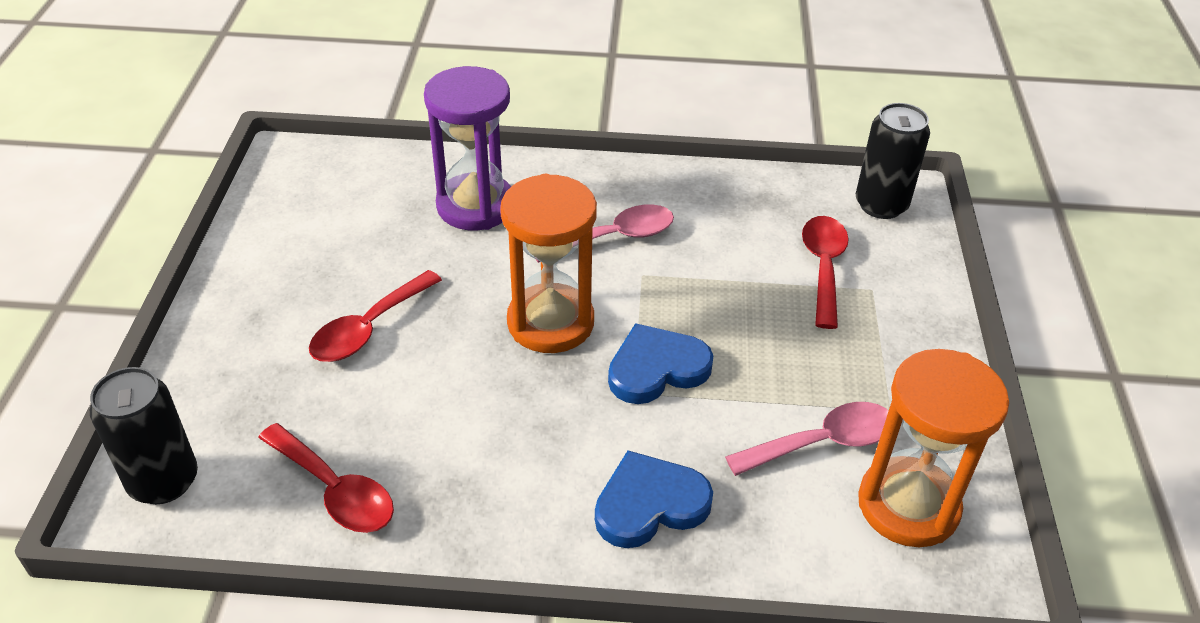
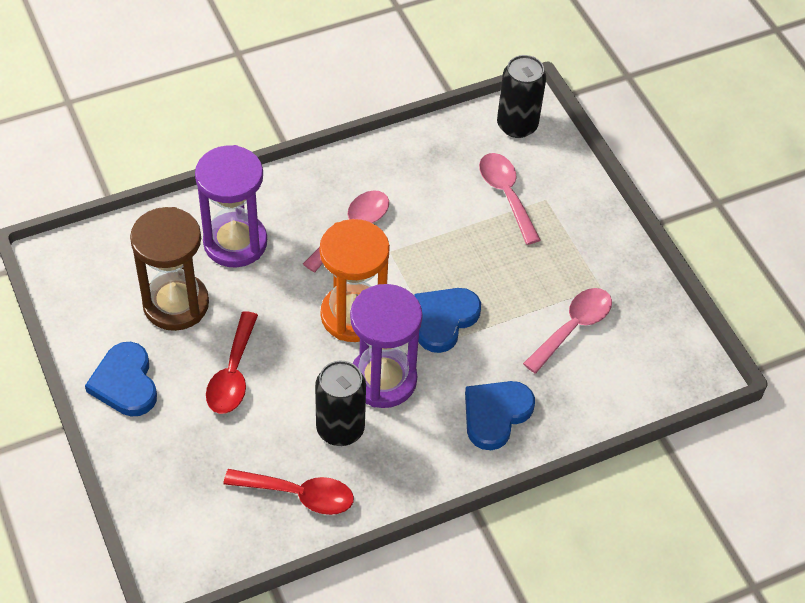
camera: 30 degrees left, 10 degrees up
black can [90,367,198,504] -> black can moved to [315,361,366,446]
red spoon [802,216,849,329] -> pink spoon [479,153,541,245]
orange hourglass [858,349,1009,547] -> none
none -> blue heart [85,342,157,416]
none -> brown hourglass [130,207,209,331]
none -> purple hourglass [350,284,423,408]

